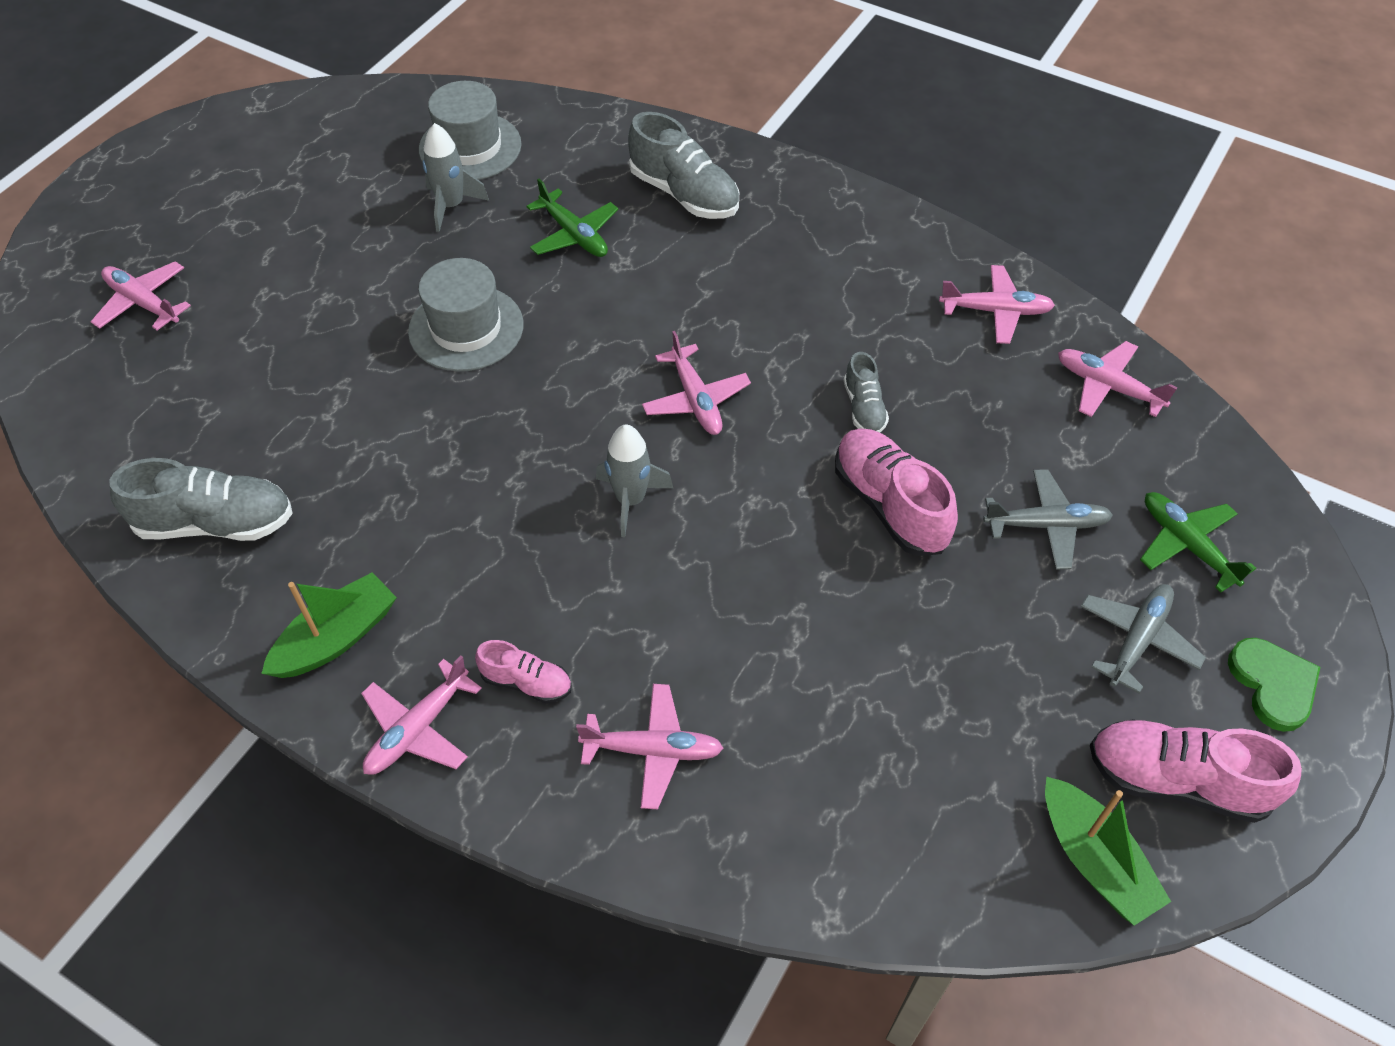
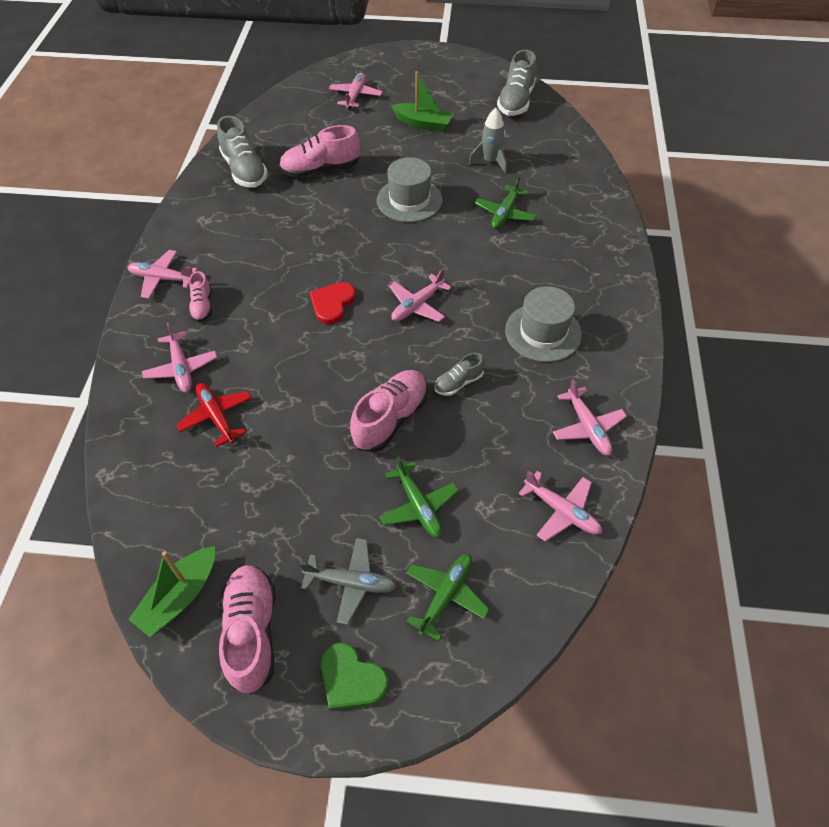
camera: 65 degrees right, 0 degrees up
green boat [261,572,397,678] -> green boat moved to [391,71,454,132]
grey hat [419,81,522,180] -> grey hat moved to [505,286,582,362]
grey rocket [596,425,673,537] -> red heart [310,282,356,325]
grey shoe [628,112,739,219] -> grey shoe moved to [497,50,536,116]
grey plane [983,469,1113,569] -> green plane [379,456,459,538]
pink plane [1058,341,1178,417] -> pink plane turned 120 degrees clockwise [518,471,602,542]
green heart [1228,638,1321,732] -> green heart turned 75 degrees clockwise [321,643,388,710]
none -> red plane [176,383,252,447]
none -> pink shoe [279,125,360,178]

